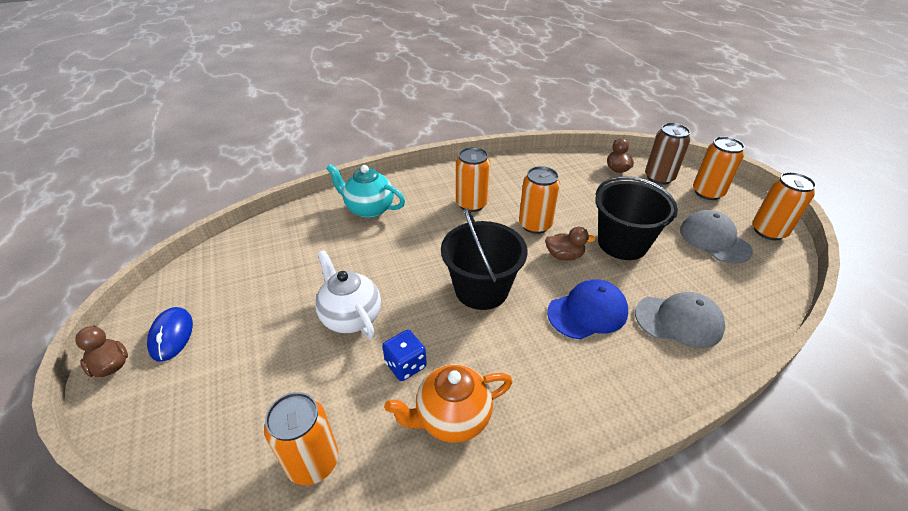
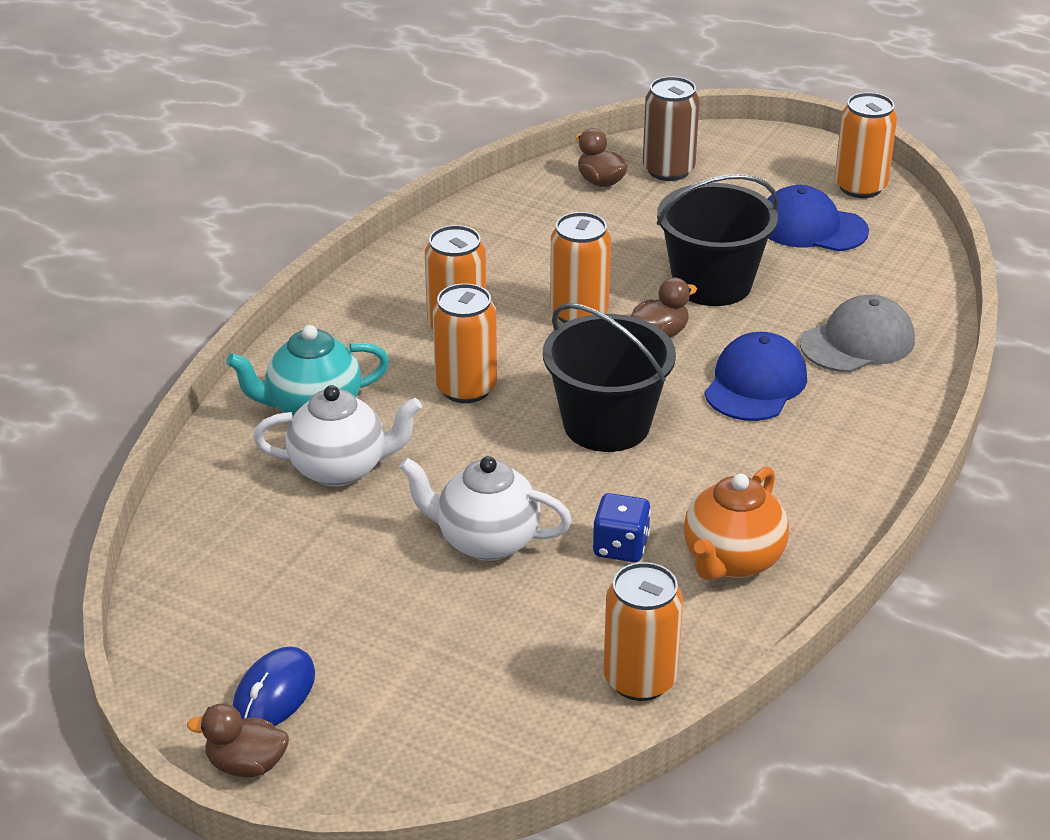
camera: 40 degrees left, 5 degrees down
blue mouse [147,307,193,362] -> blue mouse turned 75 degrees clockwise [233,646,315,726]
grey cap [680,210,753,264] -> blue cap [768,185,869,251]
orange can [693,137,745,200] -> orange can moved to [433,283,497,403]
none -> white teapot [253,385,422,486]

